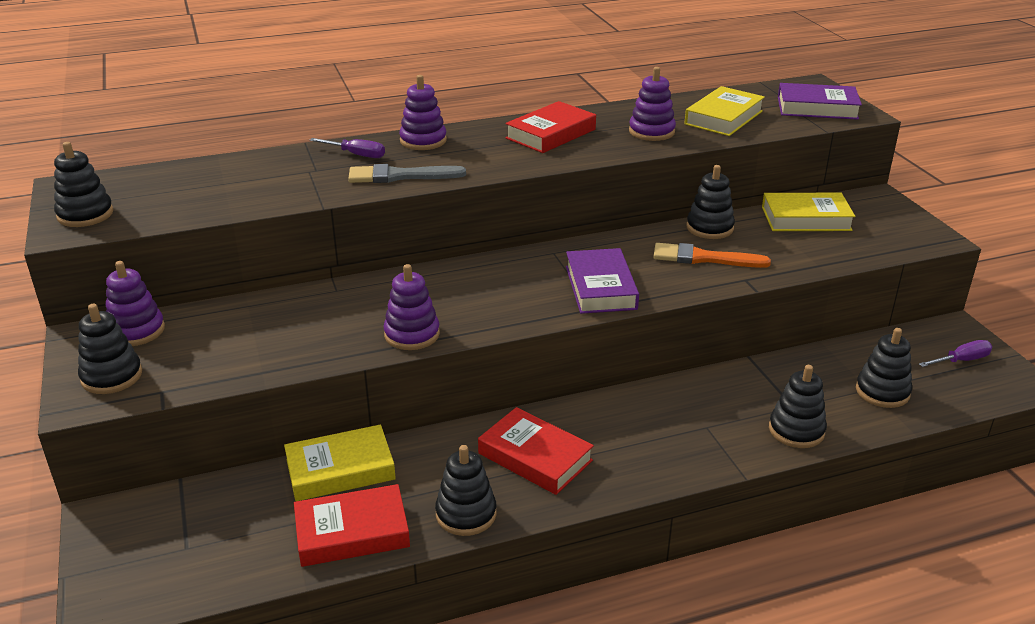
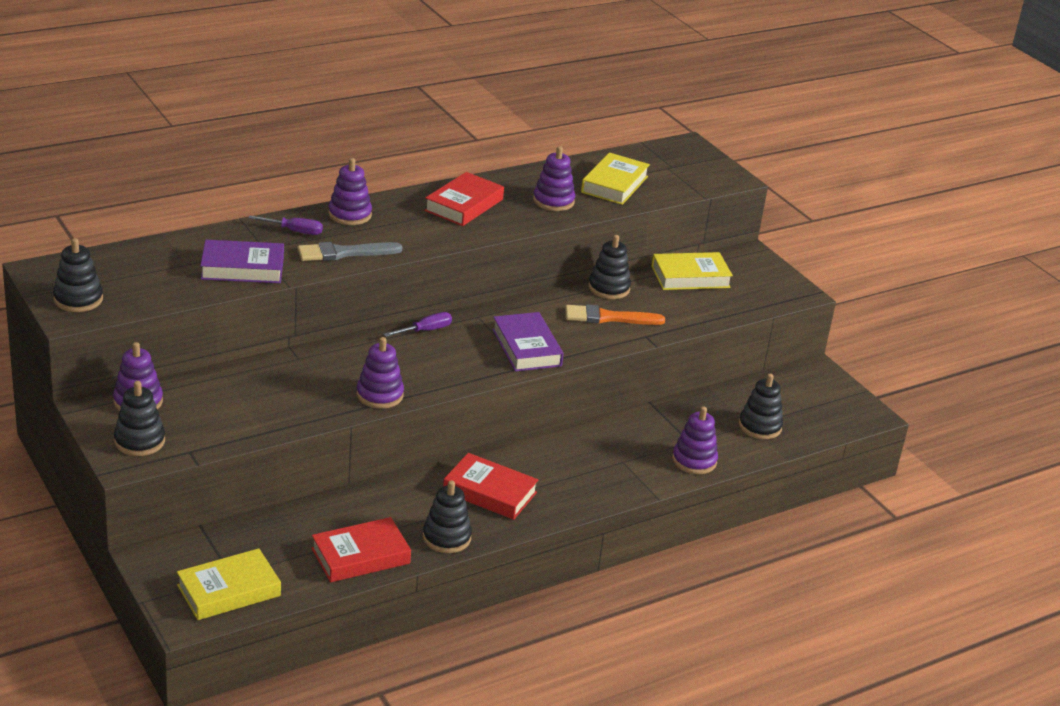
camera: 15 degrees left, 0 degrees up
yellow book [284,425,396,501] -> yellow book moved to [177,548,281,620]
black stacking toy [769,365,827,448] -> purple stacking toy [672,407,718,474]
purple book [778,83,862,120] -> purple book moved to [200,240,284,283]
purple screwdriver [919,340,992,367] -> purple screwdriver moved to [384,312,452,337]

